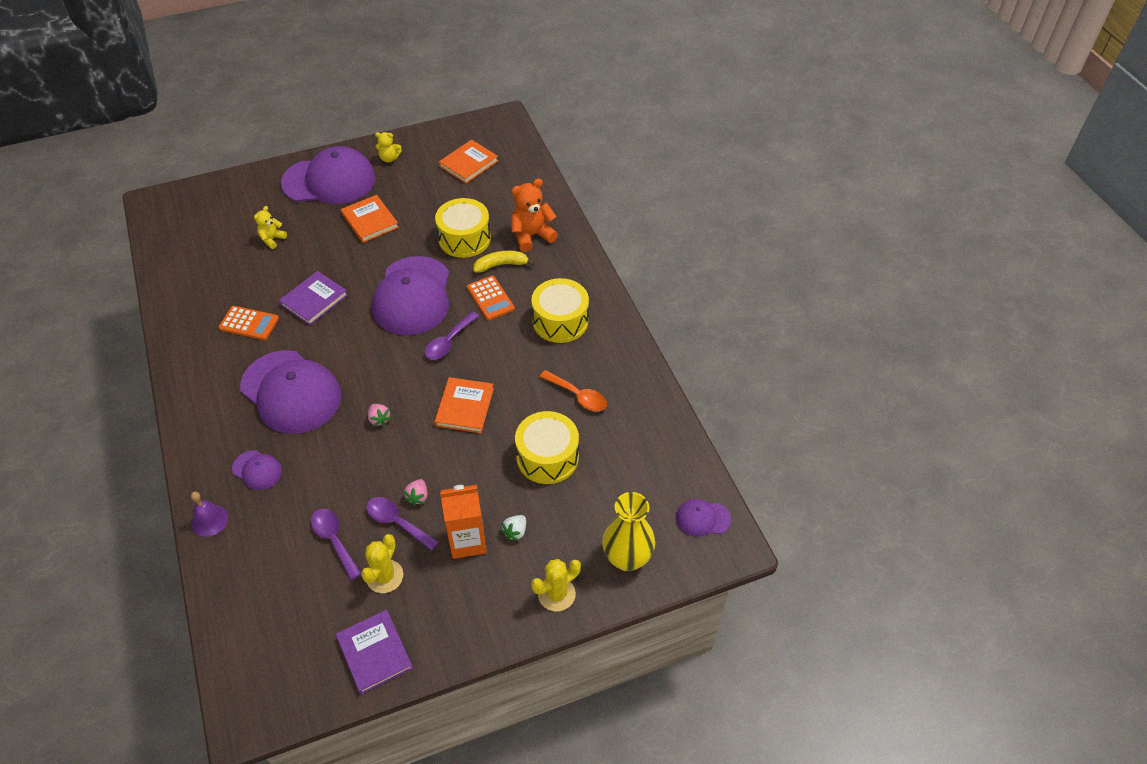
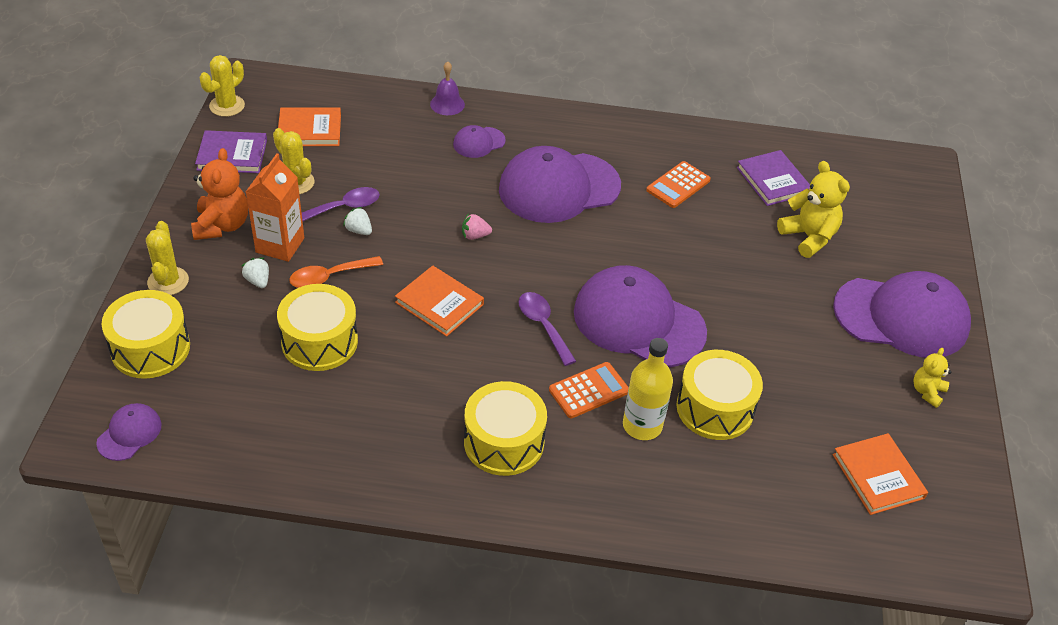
camera: 115 degrees right, 5 degrees down
yellow teddy bear [254,206,287,249] -> yellow teddy bear [777,161,850,258], size x1.73
purple book [279,271,348,325] -> purple book moved to [737,150,810,206]
purple cap [281,146,376,204] -> purple cap turned 105 degrees counterclockwise [833,271,971,358]
purple spoon [311,509,361,580] -> none
orange book [341,195,399,243] -> orange book moved to [278,107,341,146]
pink strawberry [403,479,428,506] -> white strawberry [343,207,372,235]
orange calculator [467,276,515,320] -> orange calculator turned 150 degrees clockwise [549,362,629,418]
yellow banana [473,251,535,273] -> yellow bottle [623,338,673,440]
orange teddy bear [511,179,558,252] -> orange teddy bear moved to [191,148,248,240]
orange spoon [539,370,607,411] -> orange spoon moved to [289,256,383,288]
yellow vase [602,492,655,571] -> yellow drum [101,290,190,379]
none -> yellow cactus [199,55,245,117]

